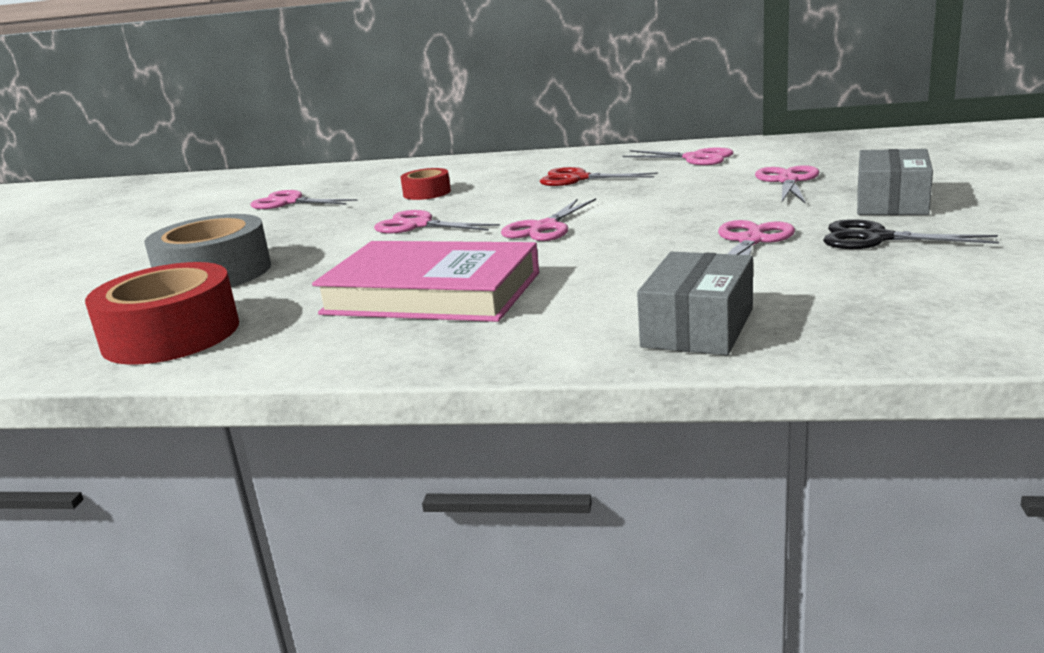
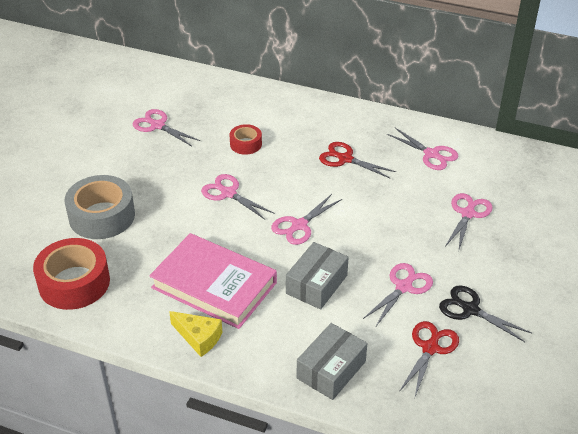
camera: 10 degrees right, 20 degrees up
grey box [857,149,933,215] -> grey box moved to [286,242,349,310]
none -> yellow cheese [169,311,222,357]
none -> red scissors [399,321,459,397]

